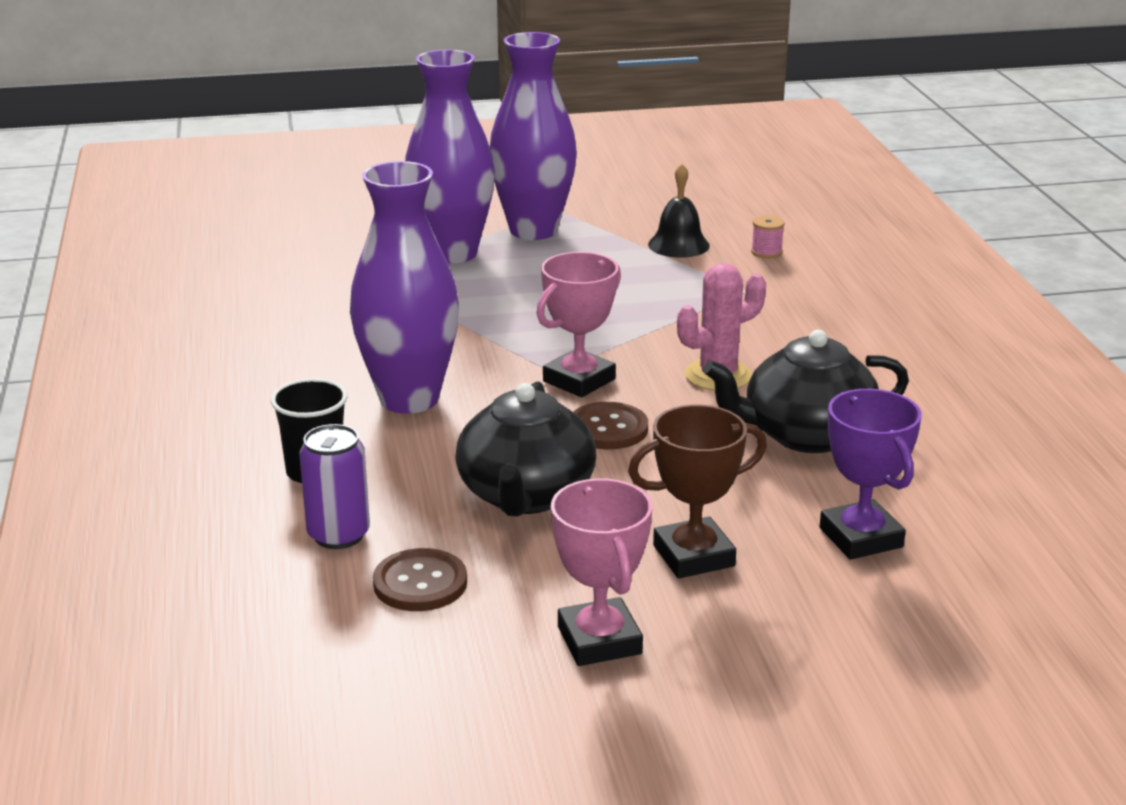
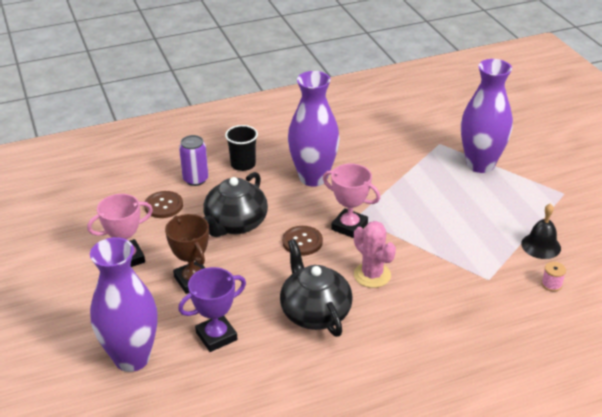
camera: 80 degrees right, 10 degrees up
black teapot [455,382,596,516] -> black teapot turned 60 degrees counterclockwise [203,172,268,237]
purple vase [490,32,577,240] -> purple vase moved to [90,237,158,372]

